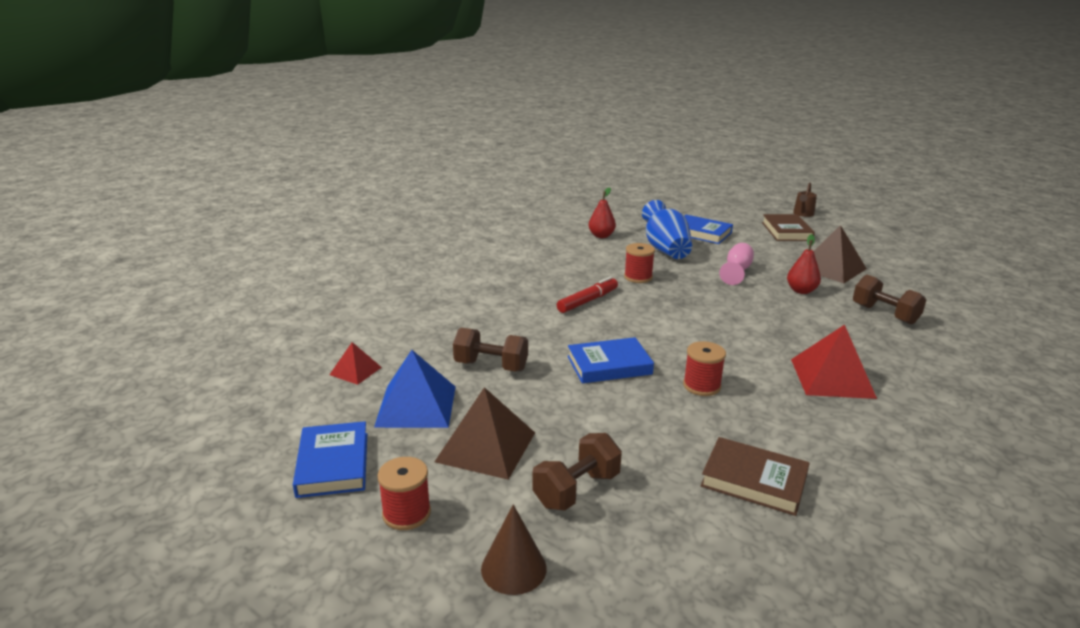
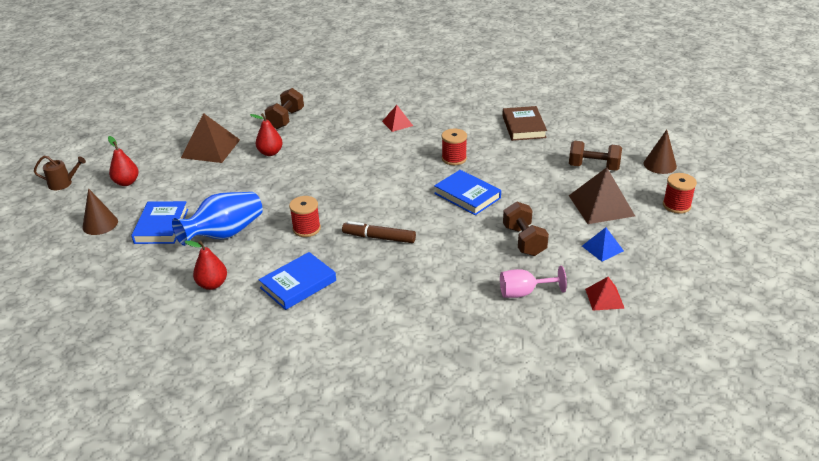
camera: 120 degrees left, 10 degrees up
blue book [293,421,367,498] -> blue book moved to [259,252,336,310]
blue pyramid [374,350,456,428] -> blue pyramid [582,227,624,262], size x0.55
red marker [557,277,618,313] -> brown marker [342,221,416,243]
pink goblet [719,243,754,285] -> pink goblet moved to [500,266,567,298]
brown book [762,214,815,241] -> red pear [108,136,139,186]
red pyramid [791,325,877,399] -> red pyramid [382,105,413,132], size x0.55
none -> brown cone [82,188,118,235]

